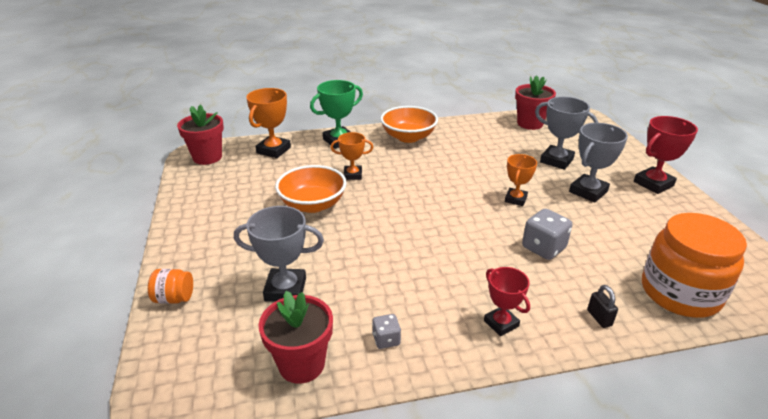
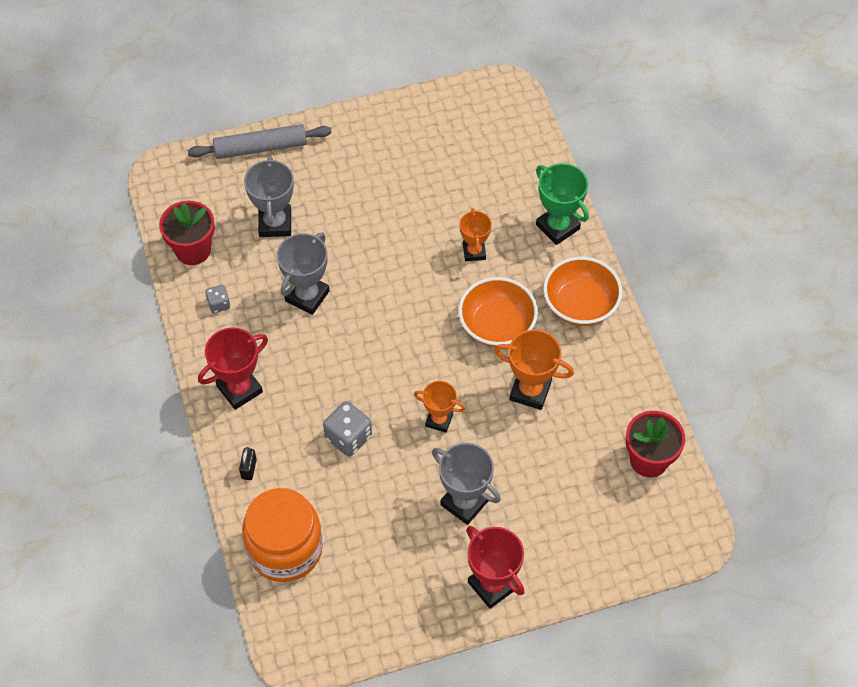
camera: 85 degrees right, 25 degrees up
orange jar [148,269,193,304] -> grey rolling pin [188,124,332,159]
red flower pot [177,104,224,165] -> none
orange trophy [246,88,291,158] -> orange trophy moved to [494,330,574,410]
orange bowl [275,165,347,213] -> orange bowl moved to [458,277,538,347]
red trophy [484,267,530,336] -> red trophy [198,327,268,410], size x1.53
grey trophy [535,97,598,170] -> grey trophy moved to [277,232,329,315]
black padlock [587,285,618,328] -> black padlock turned 60 degrees counterclockwise [239,447,257,480]

